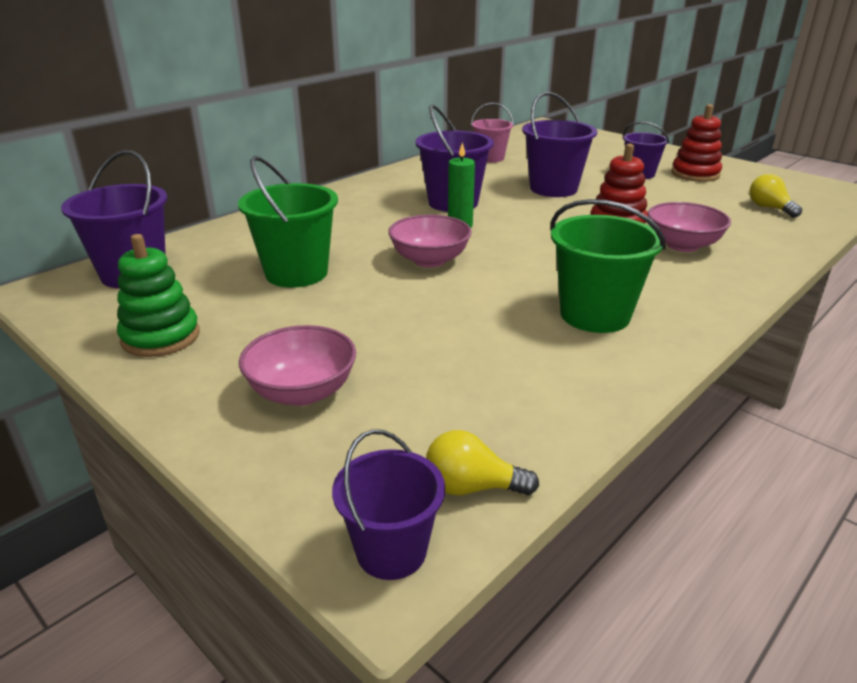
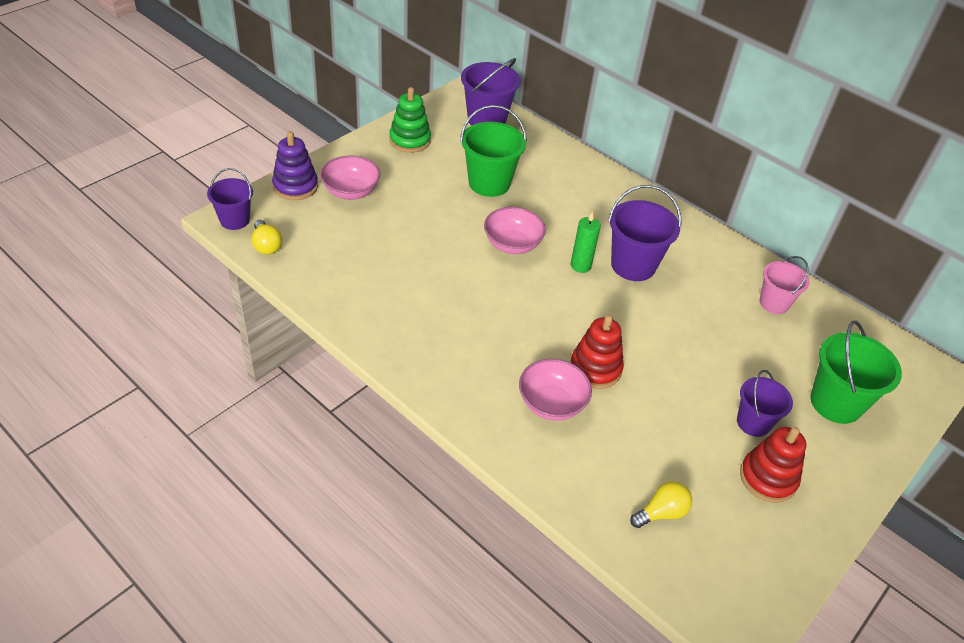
camera: 85 degrees right, 15 degrees up
yellow light bulb [426,430,539,495] -> yellow light bulb turned 150 degrees clockwise [252,220,283,255]
purple bucket [522,92,597,197] -> none
green bucket [550,199,666,333] -> green bucket moved to [810,321,902,424]
none -> purple stacking toy [272,131,318,200]

